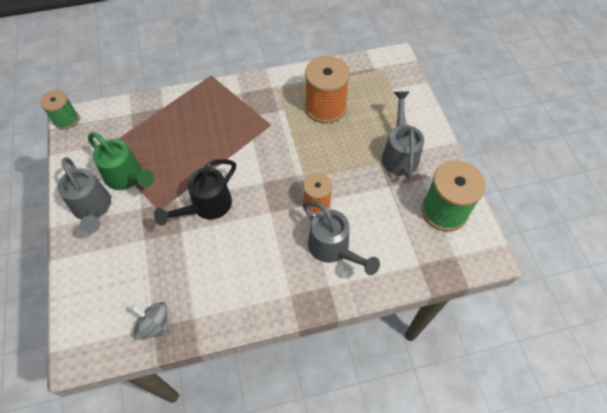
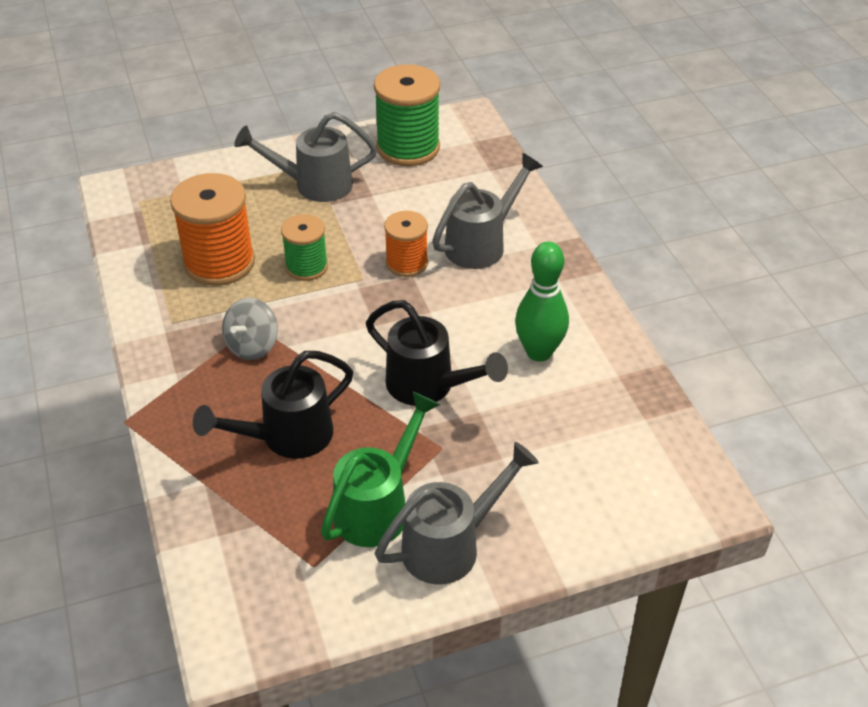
camera: 95 degrees left, 15 degrees down
green spool [40,90,79,129] -> green spool moved to [281,214,328,281]
grey spinning top [131,302,169,340] -> grey spinning top moved to [222,298,278,360]
none -> black watering can [193,351,353,459]
none -> green bowling pin [515,242,569,362]

